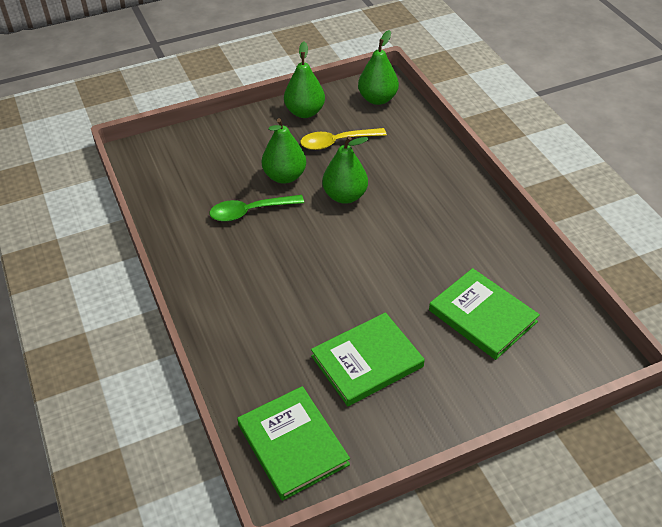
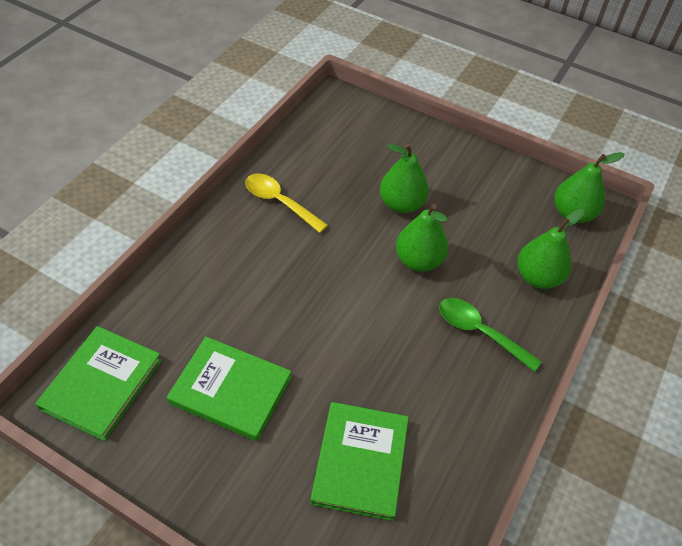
camera: 50 degrees right, 5 degrees up
green spoon [209,195,304,222] -> green spoon moved to [439,298,542,372]
green pear [284,42,325,118] -> green pear moved to [517,209,584,289]
yellow spoon [300,128,387,150] -> yellow spoon moved to [245,173,328,233]

